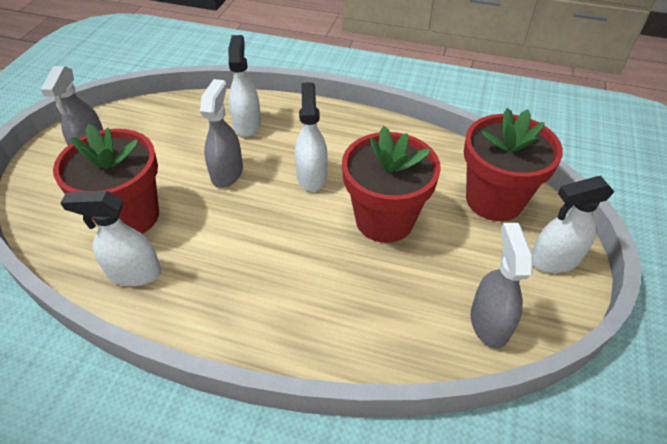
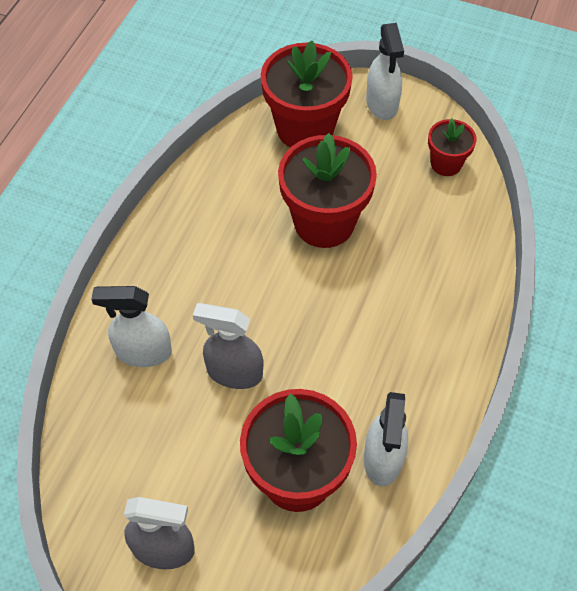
camera: 85 degrees left, 10 degrees up
white spray bottle [295,82,328,191] -> none
grey spray bottle [471,223,533,348] -> red flower pot [428,118,476,176]

